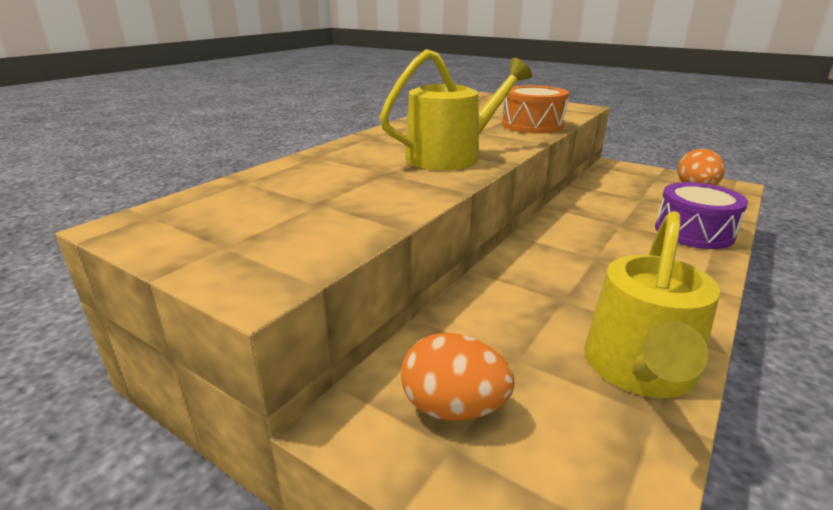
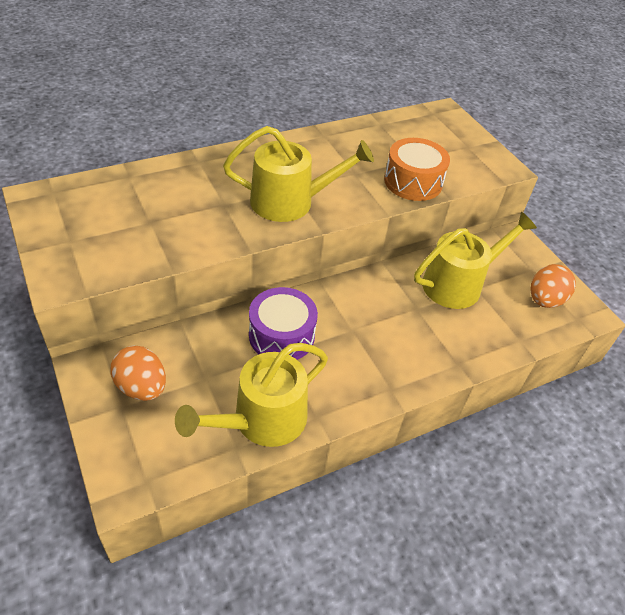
camera: 25 degrees right, 20 degrees up
purple drum [655,182,748,249] -> purple drum moved to [249,287,318,360]
none -> yellow watering can [414,212,537,309]

